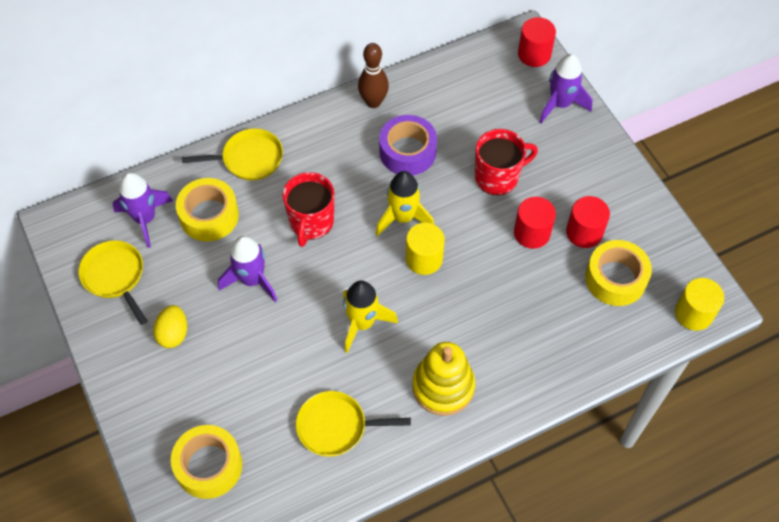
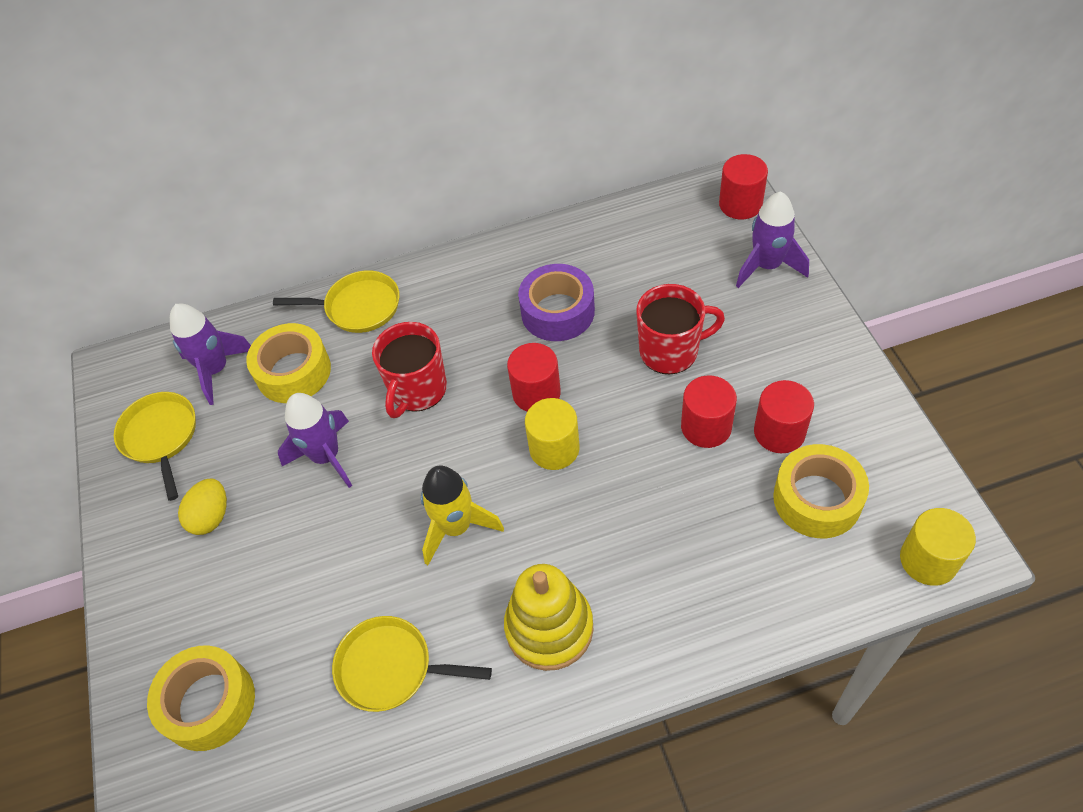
camera: 15 degrees right, 5 degrees down
brown bowling pin [358,43,389,108] -> none
yellow rocket [376,171,434,236] -> red cylinder [507,343,561,412]

